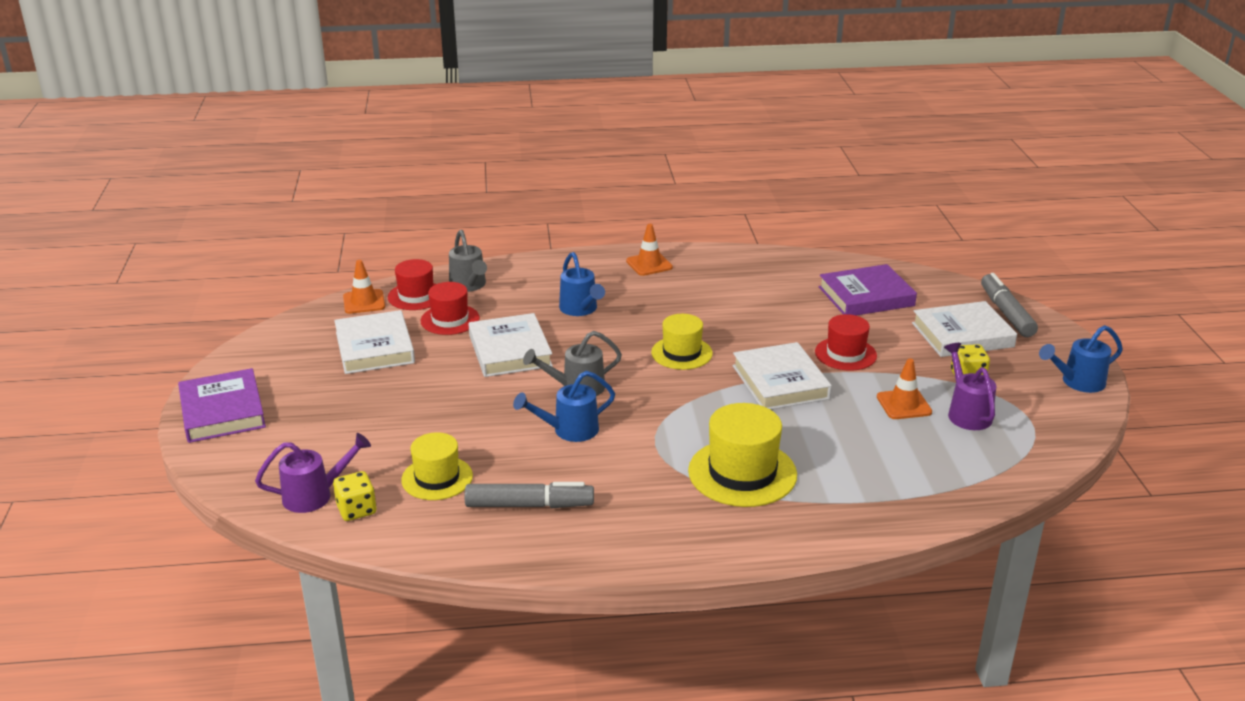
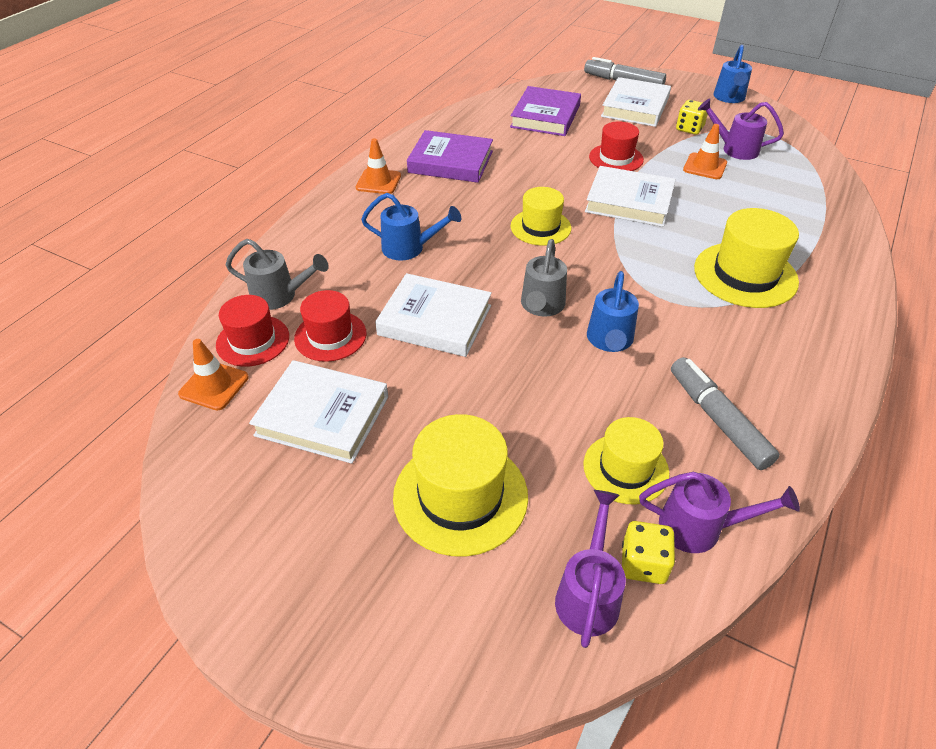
camera: 55 degrees left, 15 degrees up
purple book [178,368,266,443] -> purple book moved to [407,130,493,183]
grey marker [464,482,594,508] -> grey marker turned 60 degrees counterclockwise [671,357,780,470]
none -> yellow hat [393,414,528,556]
none -> purple watering can [639,472,800,553]

